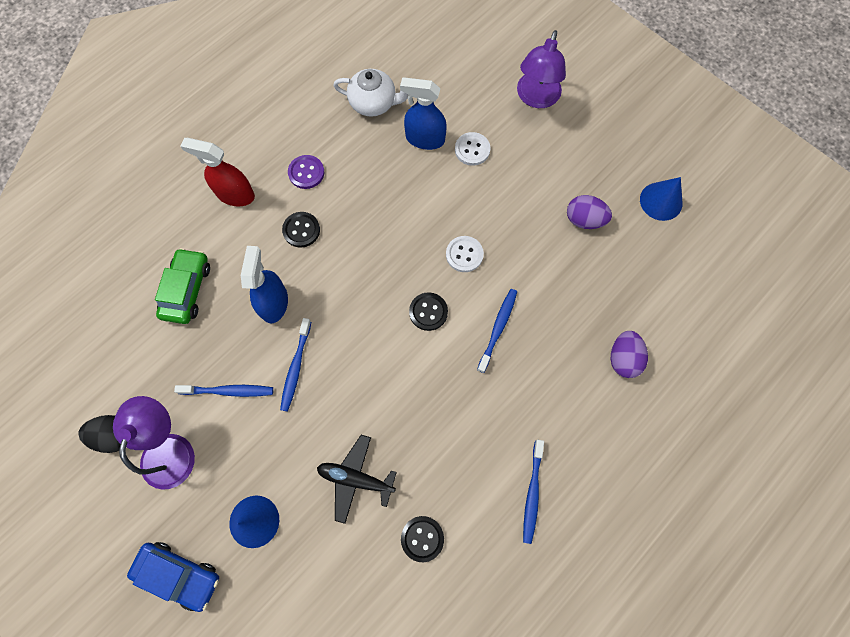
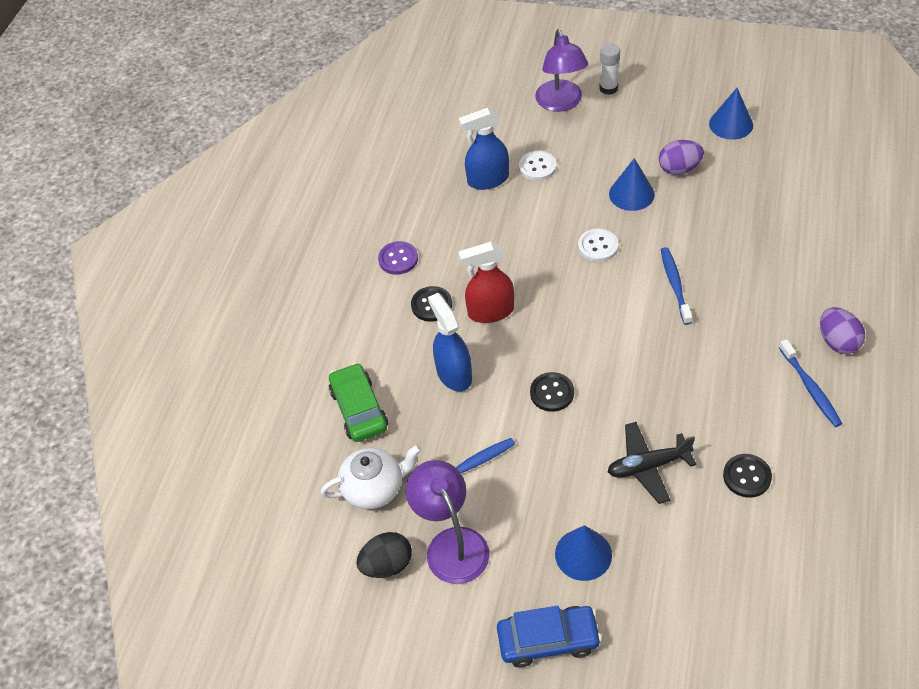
camera: 25 degrees left, 20 degrees down
red spray bottle [180,138,255,207] -> red spray bottle moved to [459,242,514,323]
blue toothbrush [280,318,311,412] -> none
white teapot [333,69,408,117] -> white teapot moved to [321,445,421,509]
black button [409,292,448,331] -> black button moved to [530,372,574,412]
purple egg [611,331,648,378] -> purple egg moved to [820,307,865,354]
none -> white glue stick [599,43,620,95]
none -> blue cone [609,158,655,211]

